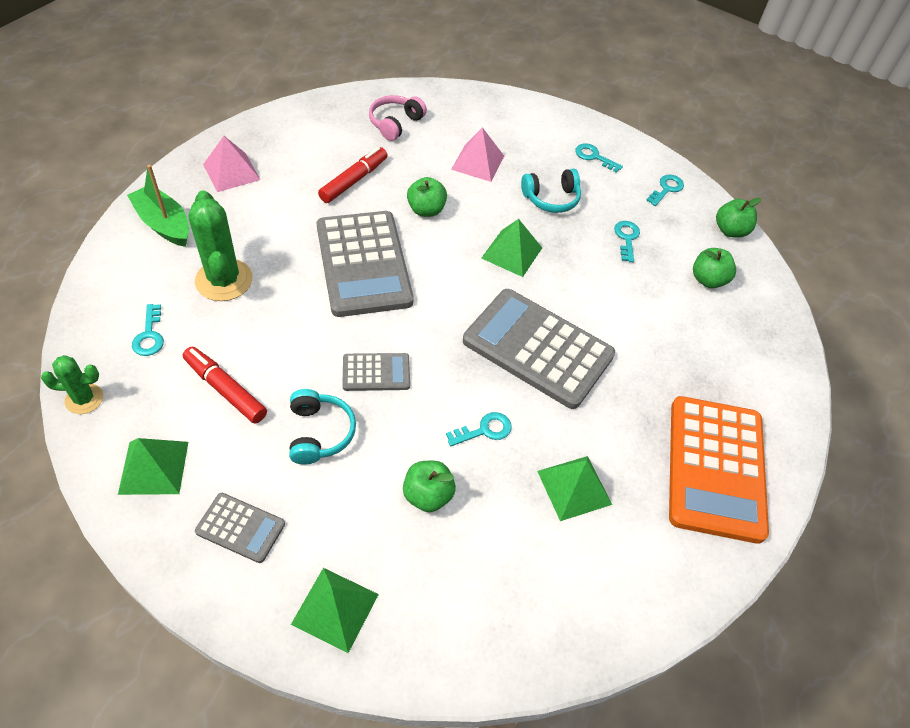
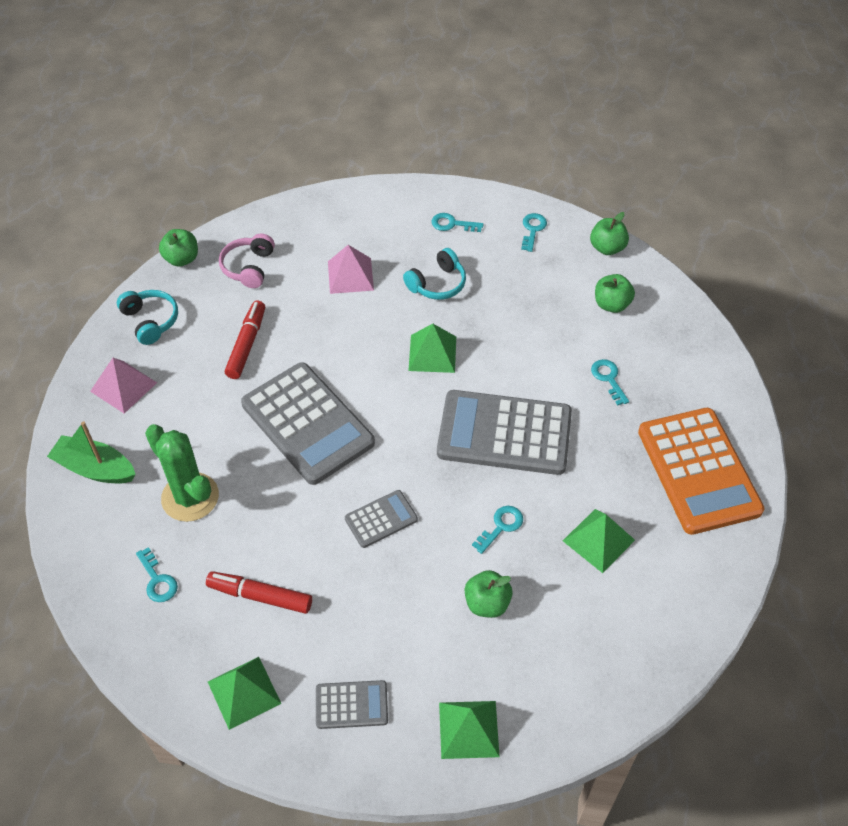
camera: 20 degrees left, 0 degrees up
green cactus [41,355,103,414] -> none
turquoise headphones [289,389,356,464] -> turquoise headphones moved to [117,290,178,345]
green apple [407,177,447,217] -> green apple moved to [159,229,198,267]
turquoise key [614,221,640,262] -> turquoise key moved to [591,359,629,406]

